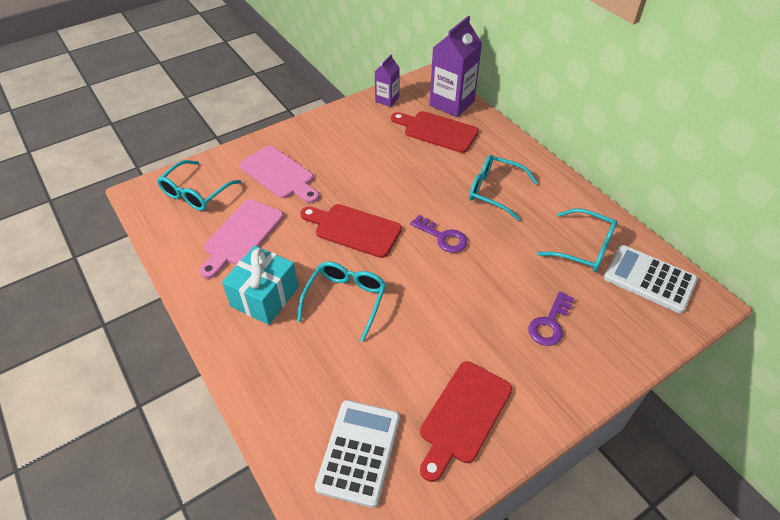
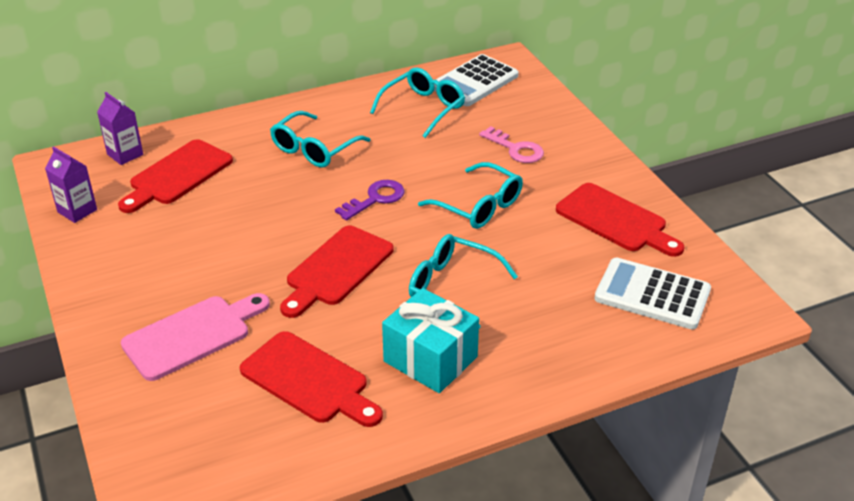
camera: 80 degrees left, 10 degrees down
turquoise glasses [157,160,241,211] -> turquoise glasses moved to [418,162,523,229]
pink cutting board [199,200,284,279] -> red cutting board [240,331,383,427]
purple carton [430,16,482,117] -> purple carton [97,92,143,165], size x0.54
purple key [528,291,574,346] -> pink key [479,126,544,163]

